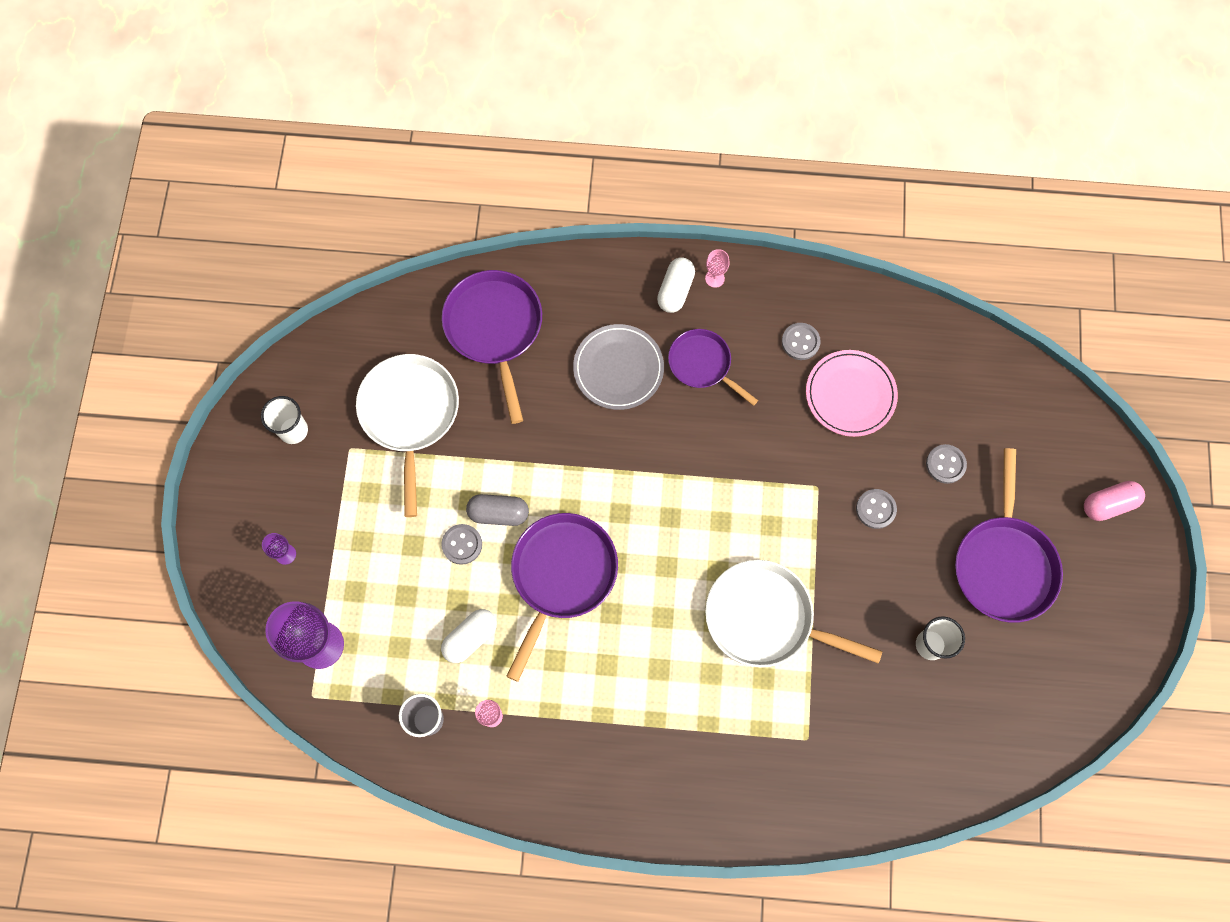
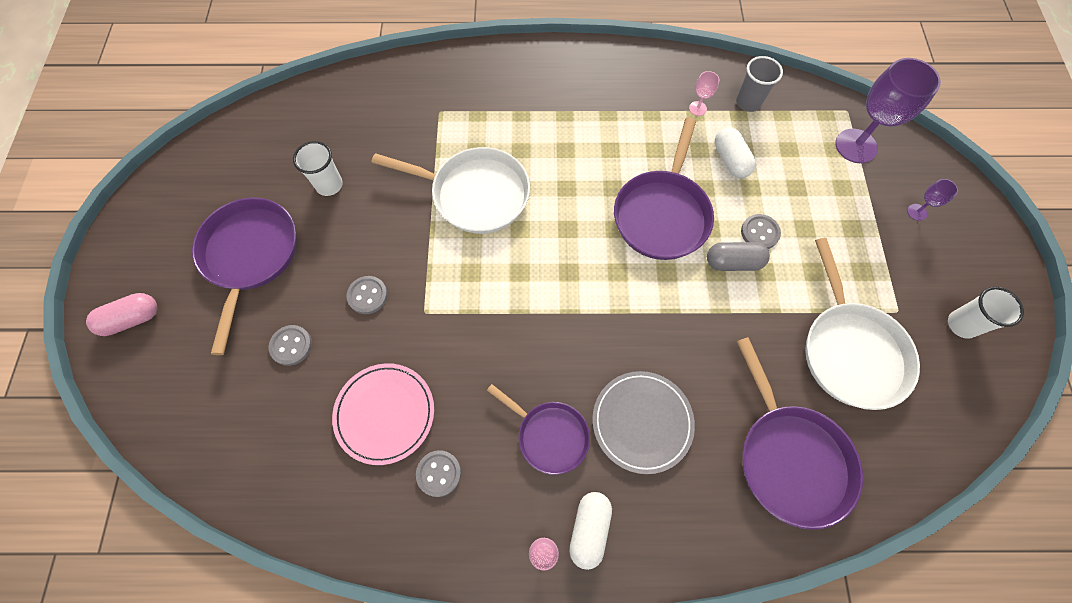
camera: 175 degrees right, 5 degrees down
white capsule [441,609,497,663] -> white capsule turned 60 degrees counterclockwise [715,127,756,178]

